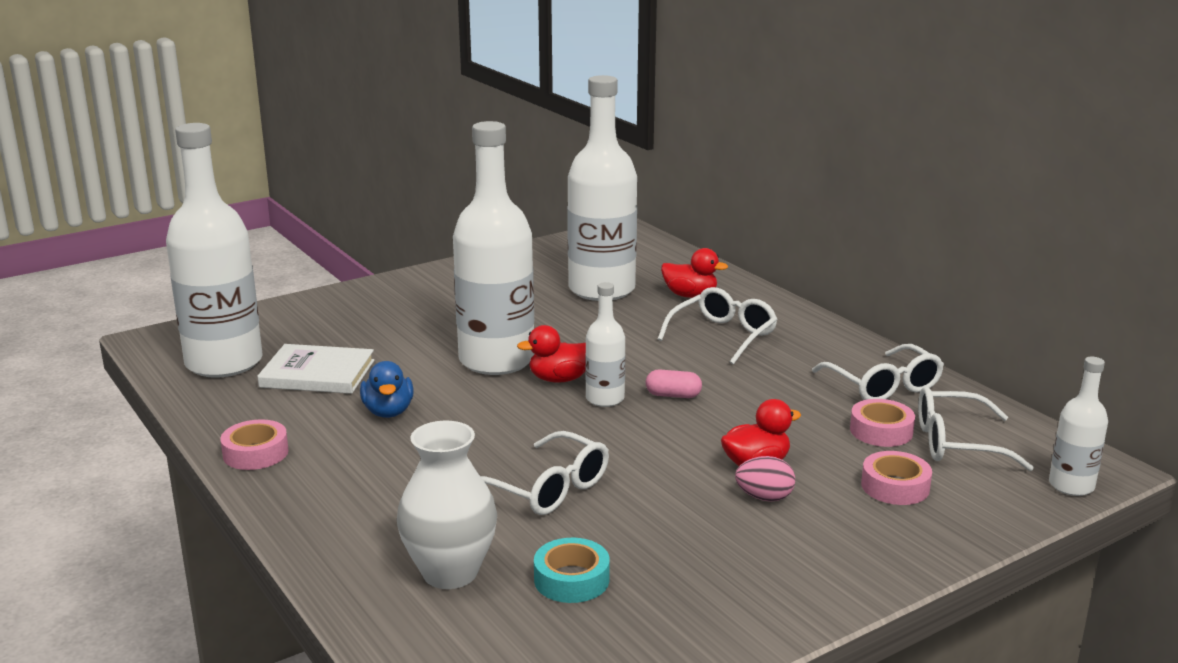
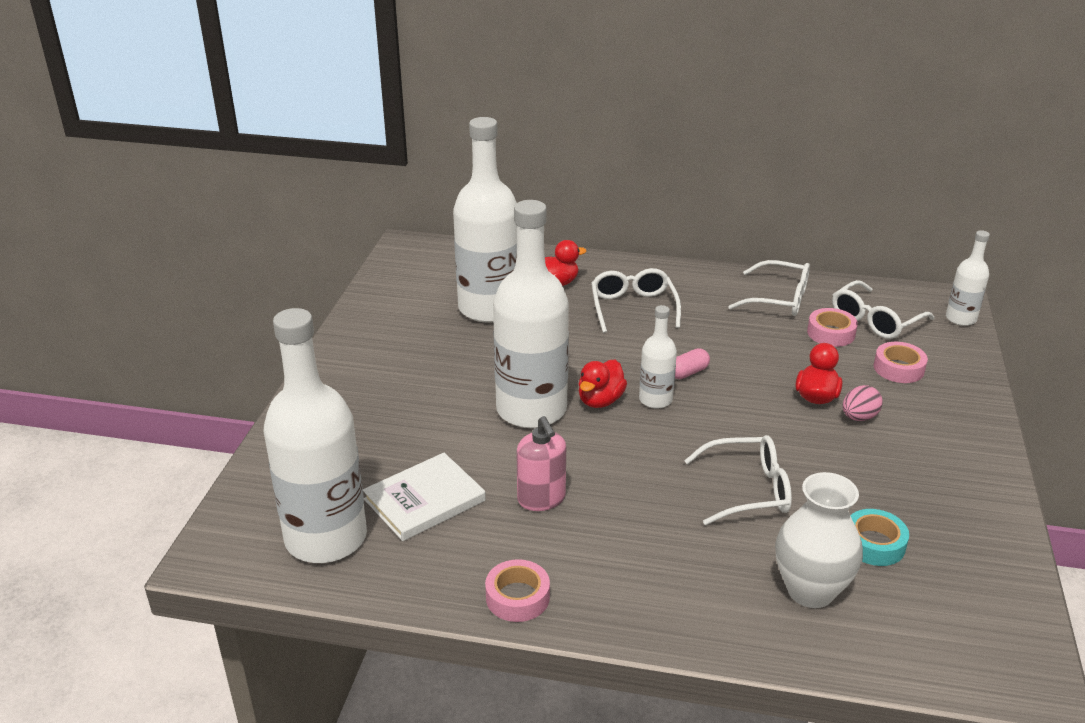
camera: 45 degrees left, 10 degrees up
blue duck [360,361,413,418] -> pink soap dispenser [516,416,566,511]

